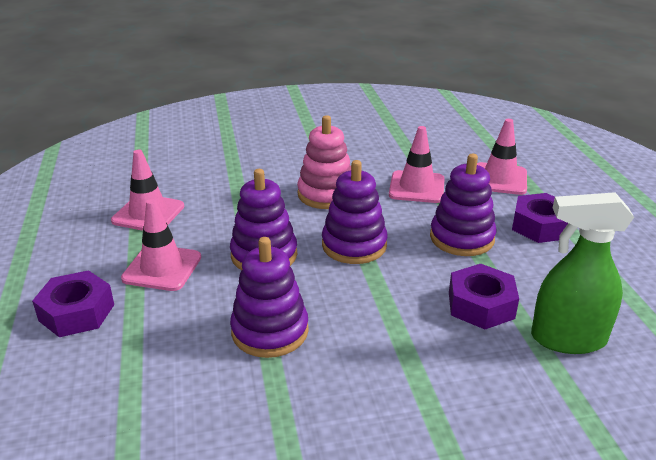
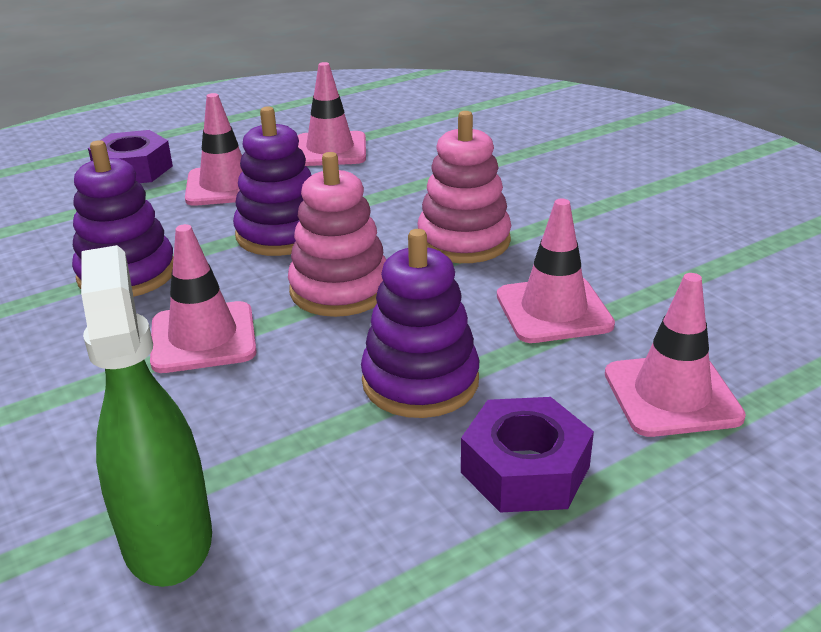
camera: 70 degrees right, 0 degrees up
purple stacking toy [322,160,387,264] -> pink stacking toy [288,152,386,317]
purple nut [449,264,519,329] -> none
none -> pink traffic cone [150,224,257,373]

